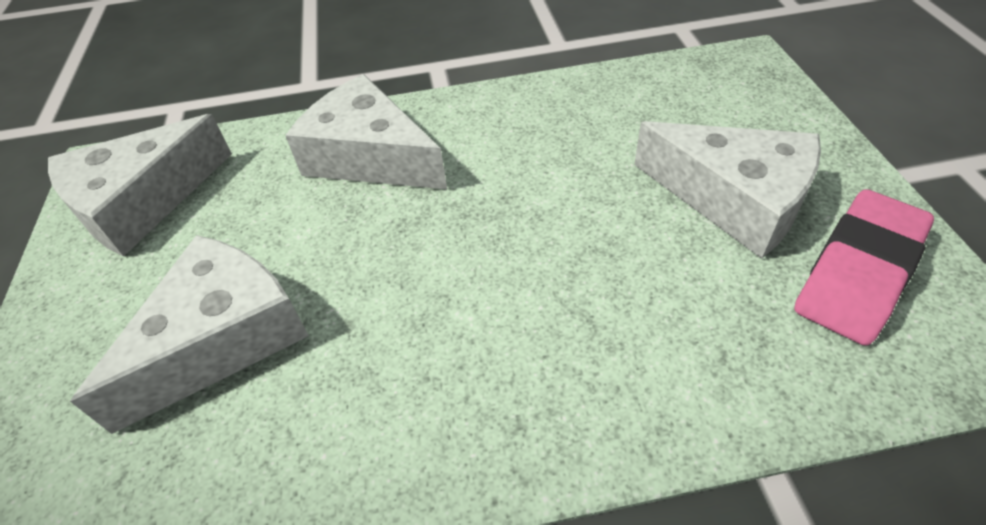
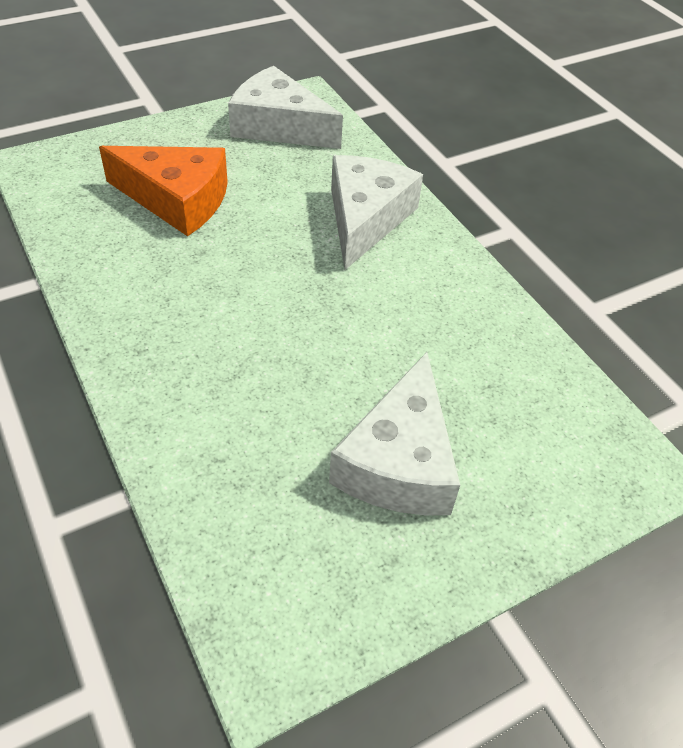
camera: 65 degrees right, 0 degrees up
white cheese [70,235,309,434] -> orange cheese [99,146,228,236]
pink eraser [794,189,934,346] -> none

